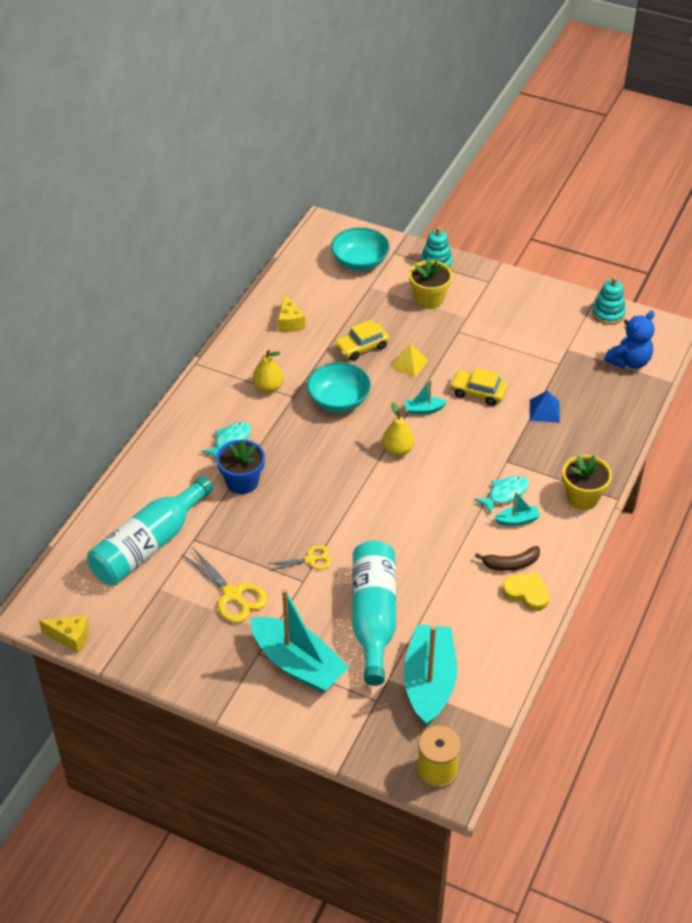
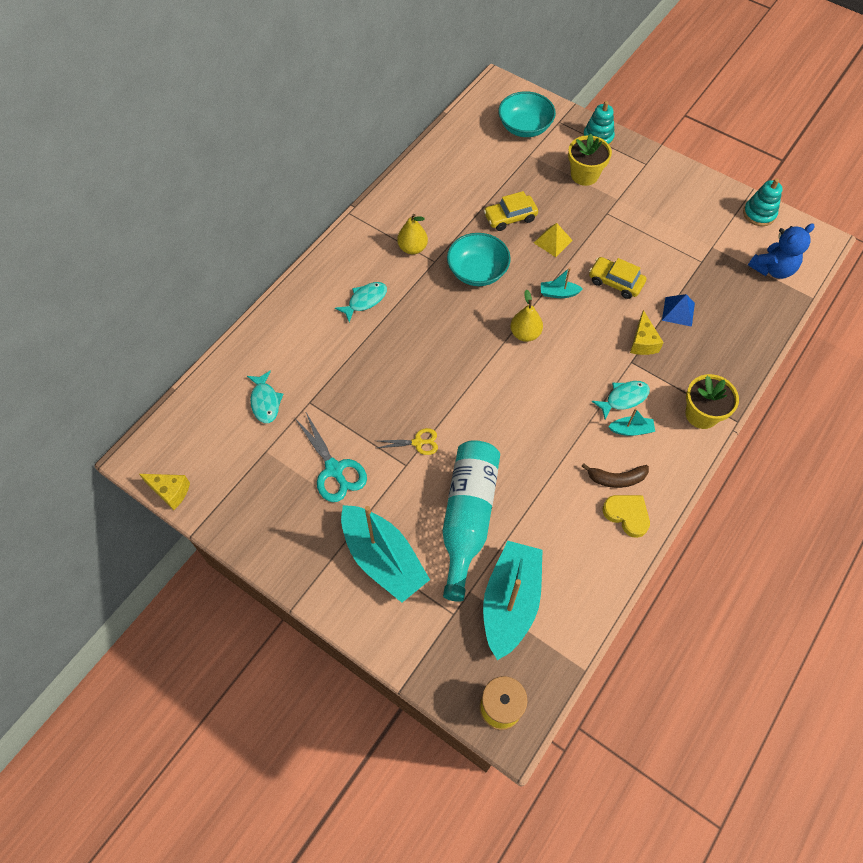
camera: 10 degrees right, 15 degrees up
turquoise bottle [87,476,213,585] -> turquoise fish [247,370,283,423]
yellow scissors [182,547,267,623] -> turquoise scissors [294,413,367,502]
blue flower pot [216,439,265,494] -> none
yellow cheese [278,294,305,332] -> yellow cheese moved to [630,310,664,355]

